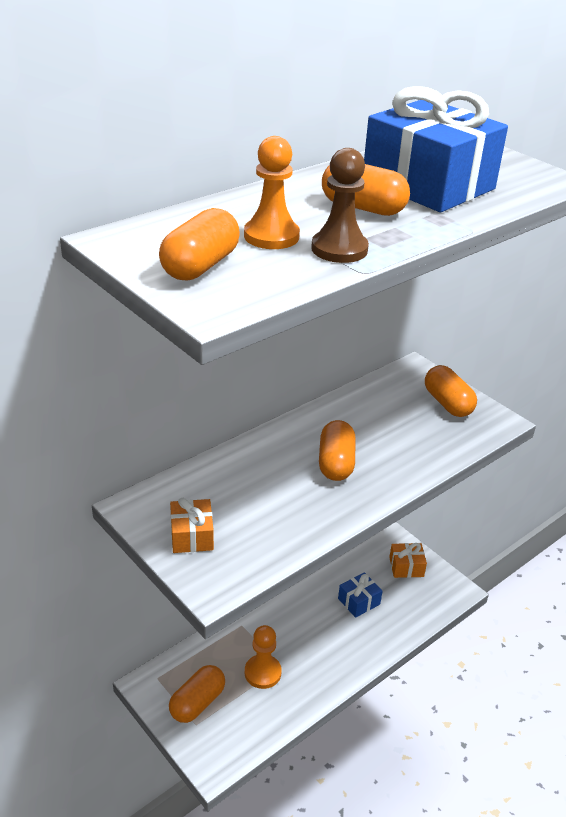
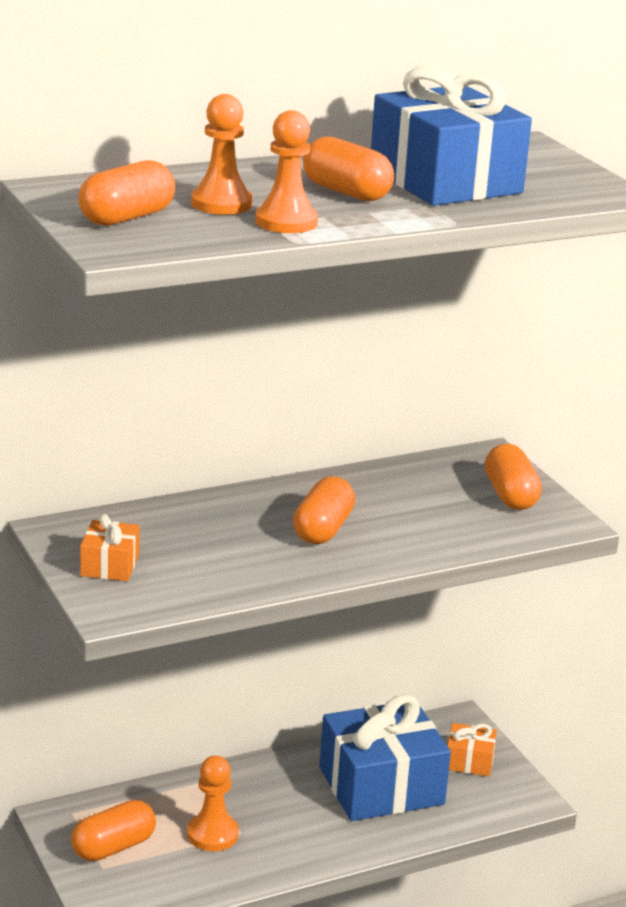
camera: 15 degrees right, 10 degrees down
brown pawn [311,148,369,263] -> orange pawn [255,110,318,233]
blue gift [338,572,383,618] -> blue gift [319,694,451,821], size x2.19

